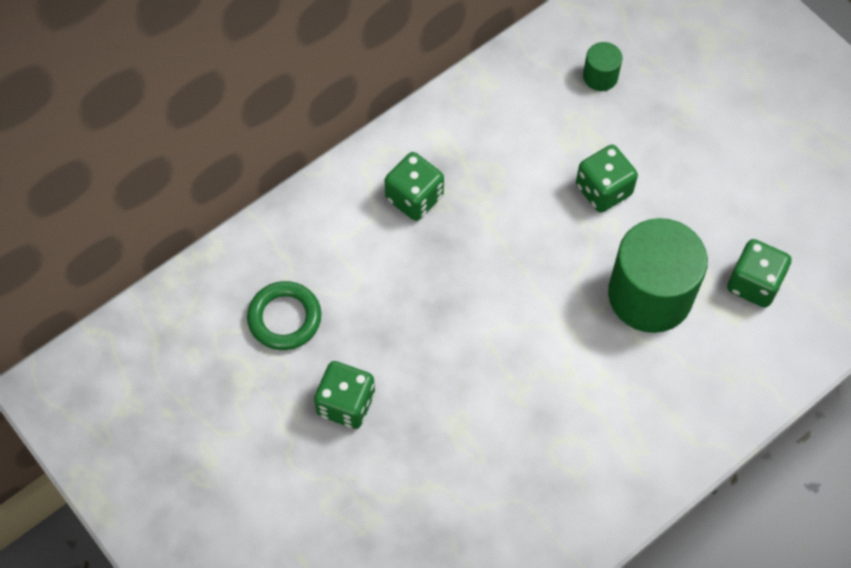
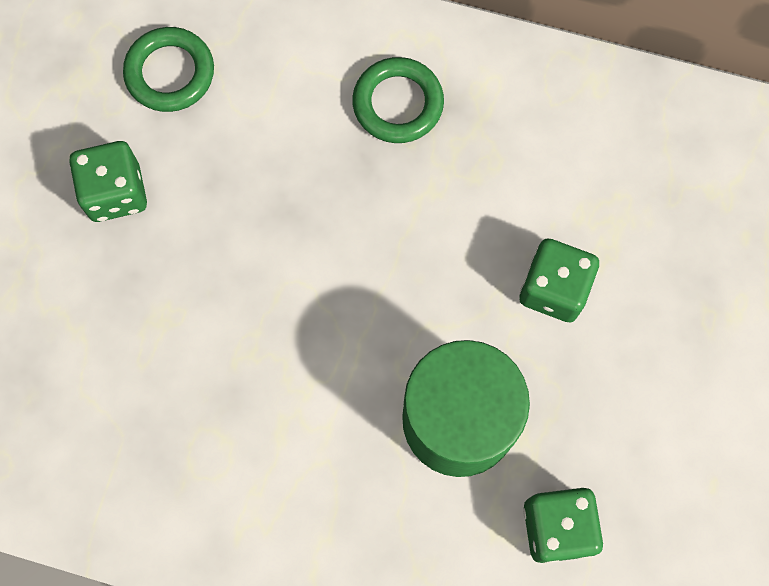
camera: 55 degrees right, 10 degrees up
green dice [385,152,444,221] -> green ring [352,57,444,143]
green cylinder [583,42,622,91] -> none

